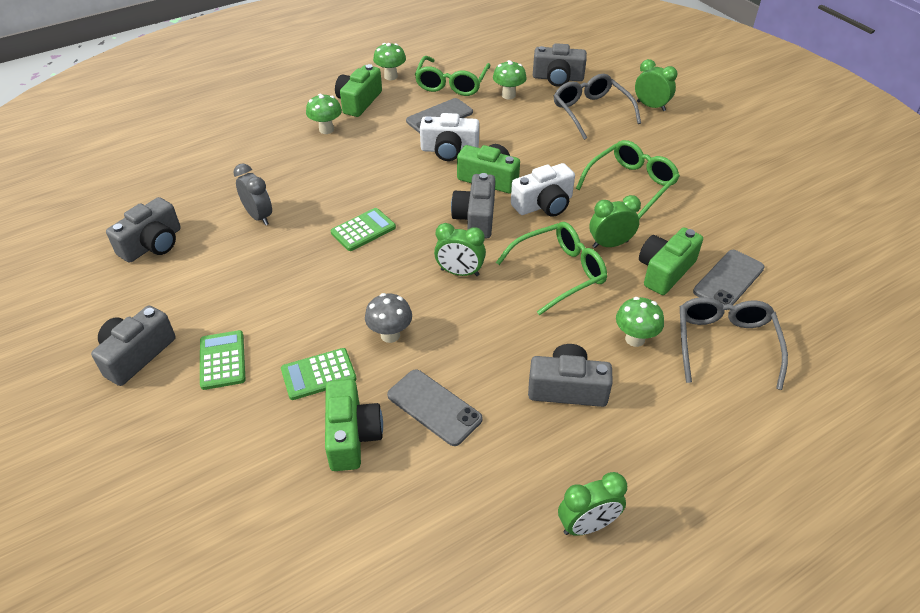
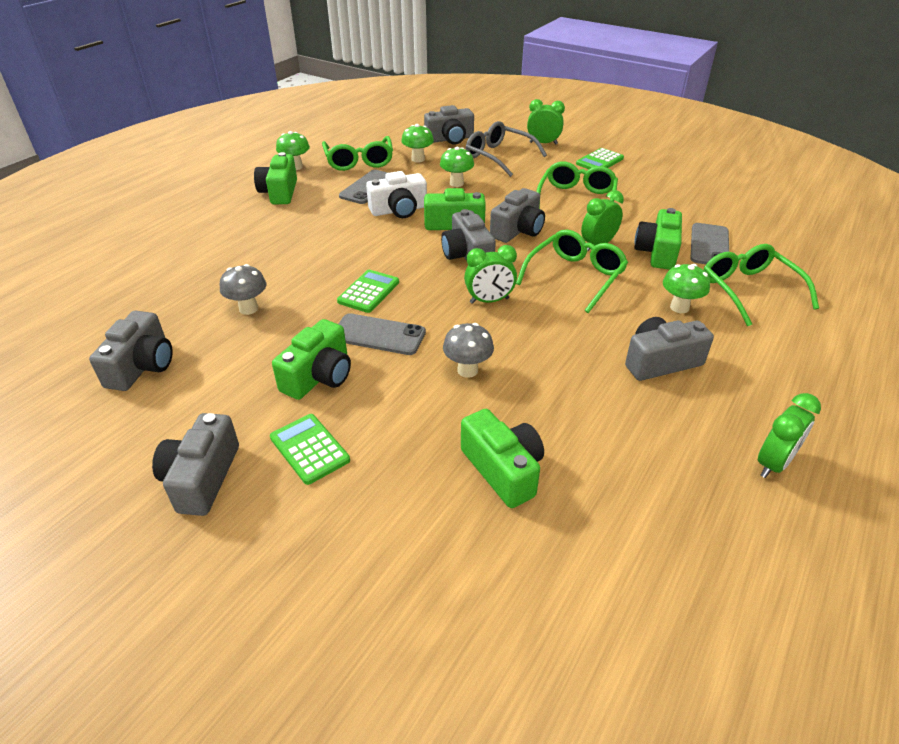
camera: 25 degrees left, 5 degrees down
grey clock [234,164,272,225] -> grey mushroom [220,264,266,315]
green calculator [281,348,356,400] -> green calculator moved to [576,148,624,169]
green mushroom [306,94,342,134] -> green mushroom moved to [440,147,474,187]
grey phone [387,369,483,446] -> grey phone moved to [339,313,426,355]
white camera [511,163,575,217] -> grey camera [490,188,545,243]
grey glasses [680,297,788,390] -> green glasses [703,244,819,326]
none -> green camera [272,319,351,400]

